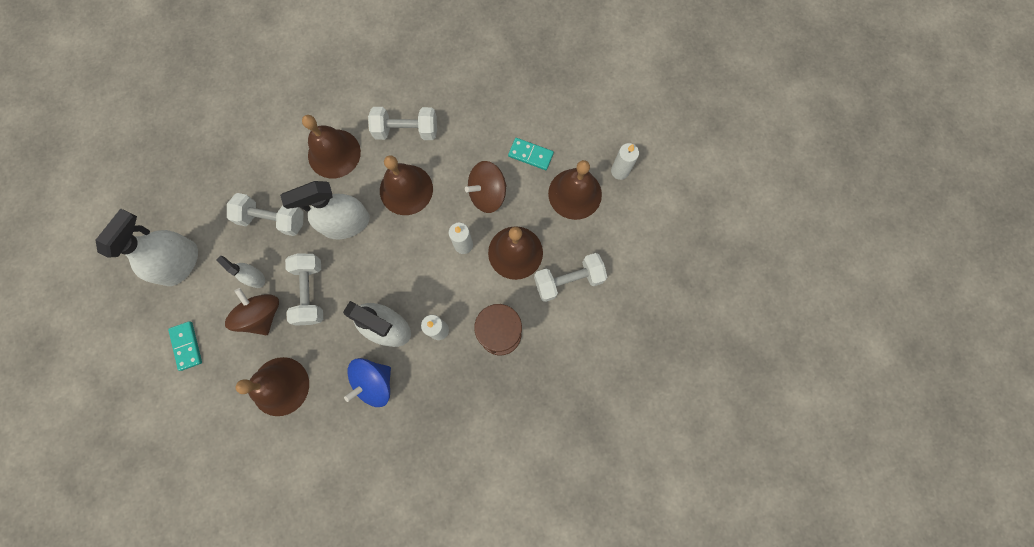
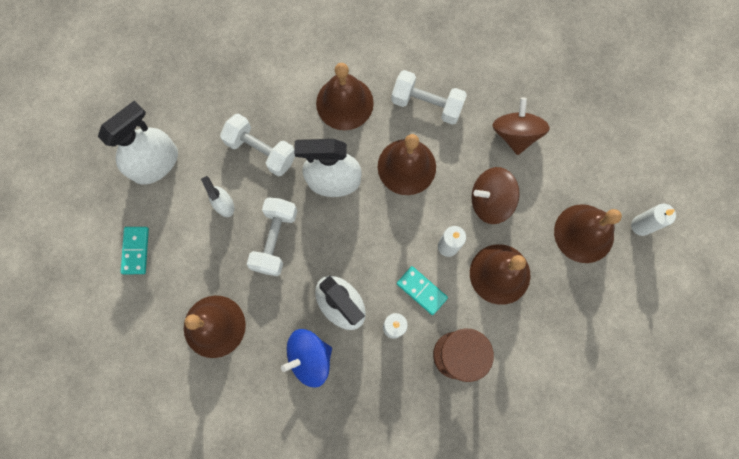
camera: 20 degrees right, 0 degrees up
brown spinning top [225,288,279,335] -> brown spinning top moved to [492,98,550,155]
turquoise domino [508,138,554,170] -> turquoise domino moved to [397,266,448,315]
white dumbbell [534,253,608,302] -> none

